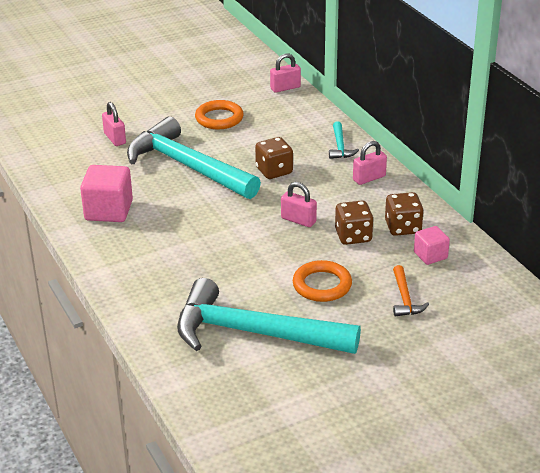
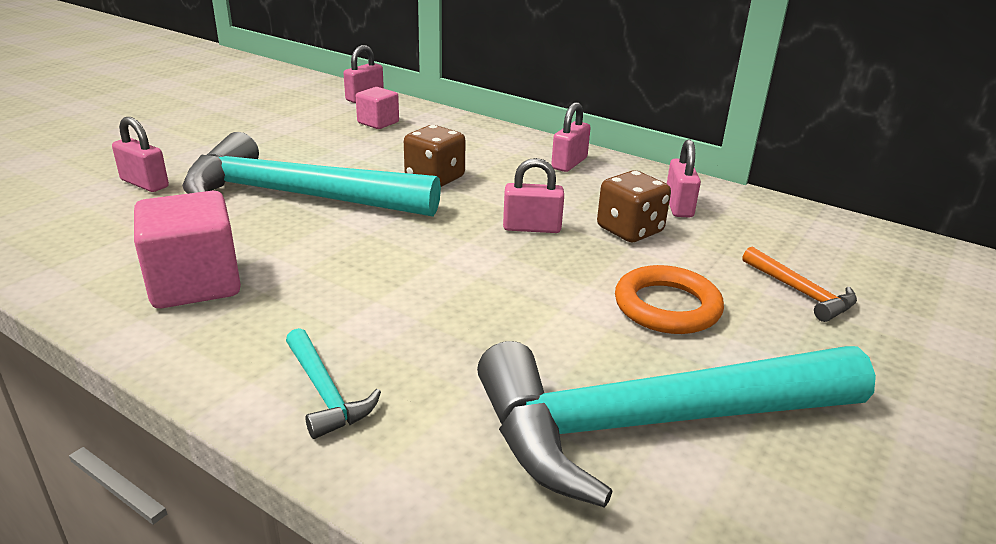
camera: 30 degrees left, 5 degrees down
orange ring [195,100,244,129] -> none
turquoise hammer [329,121,359,159] -> turquoise hammer moved to [286,328,381,439]
brown dice [385,192,424,236] -> pink padlock [667,139,701,218]
pink cube [414,226,450,265] -> pink cube moved to [356,87,399,129]

